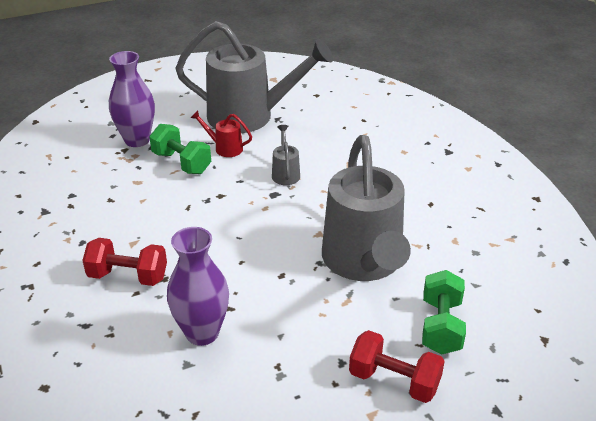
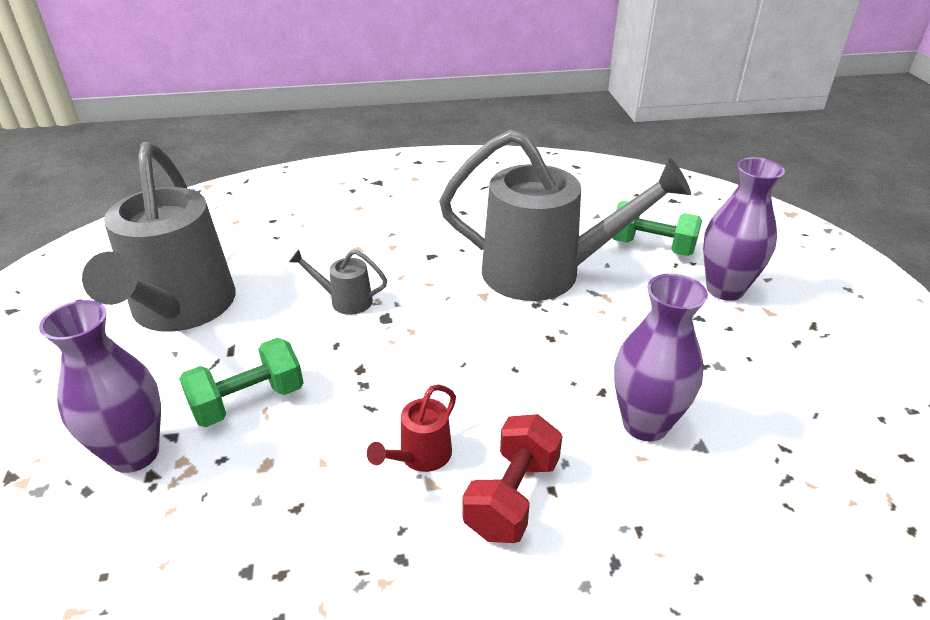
camera: 75 degrees left, 0 degrees up
grey watering can [175,21,333,133] -> grey watering can turned 150 degrees clockwise [82,142,236,331]
red watering can [191,110,252,157] -> red watering can moved to [367,384,456,472]
red dumbbell [349,330,445,403] -> purple vase [703,157,785,301]

